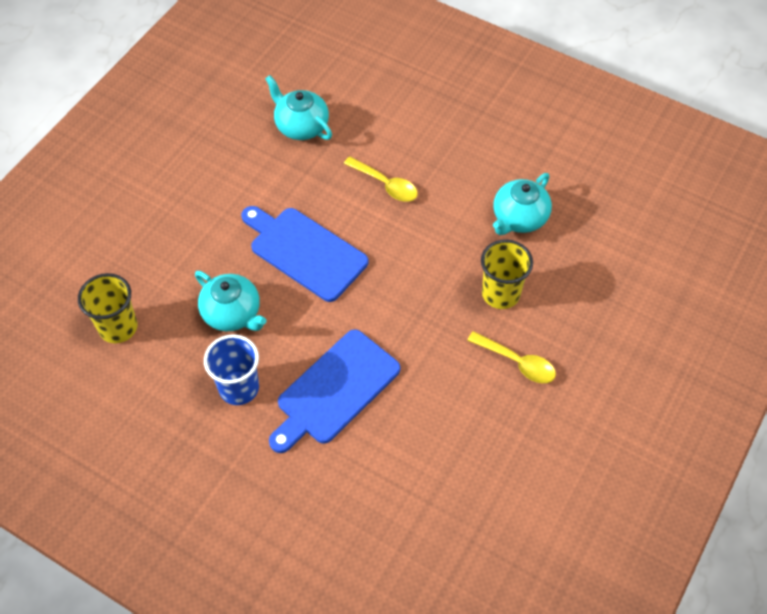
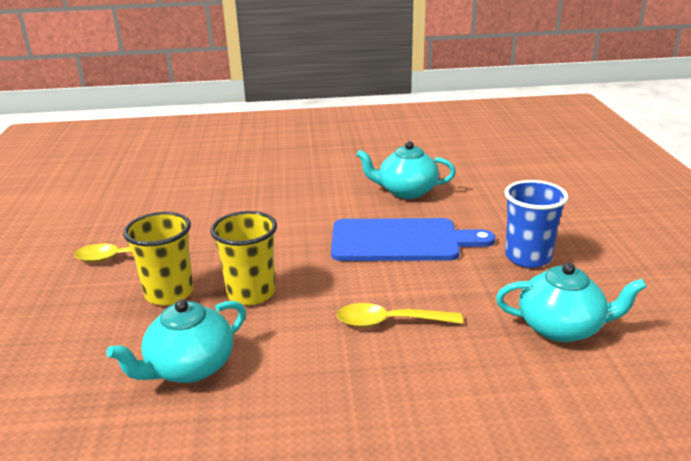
camera: 145 degrees right, 30 degrees down
yellow cup [78,273,137,343] -> yellow cup moved to [210,211,277,305]
blue cup [204,334,259,405] -> blue cup moved to [504,180,569,268]
blue cutting board [269,329,400,453] -> none
turquoise teapot [493,173,552,235] -> turquoise teapot turned 135 degrees counterclockwise [106,299,246,383]

